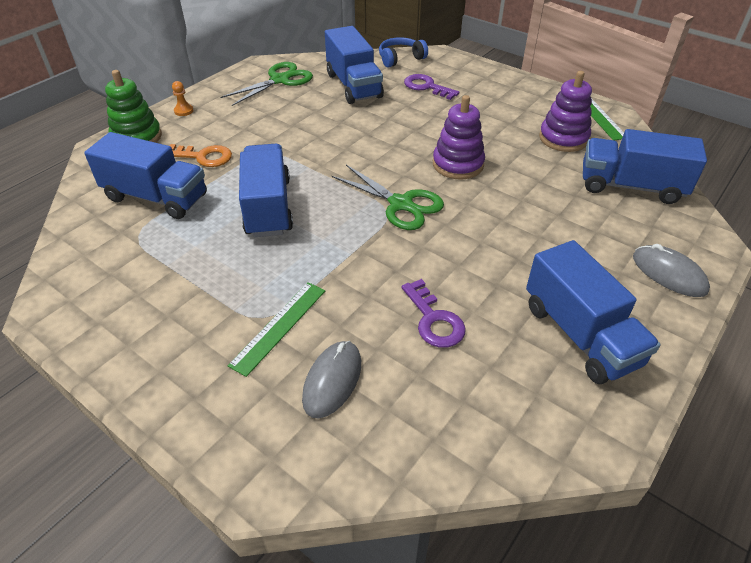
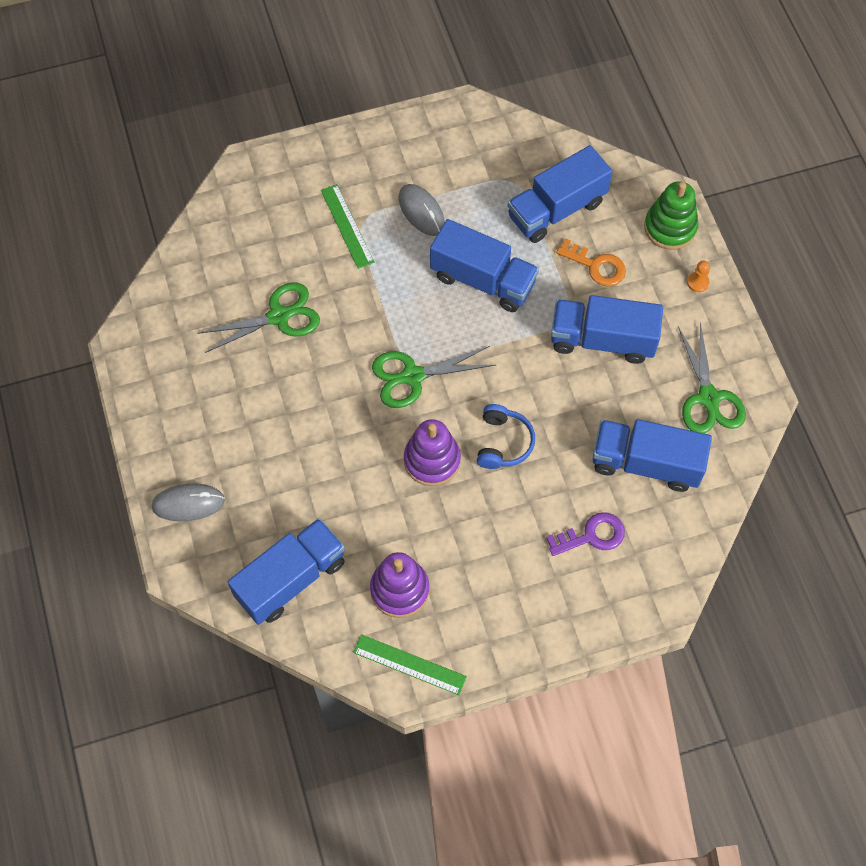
camera: 125 degrees right, 20 degrees up
orange key [170,144,232,167] -> orange key turned 105 degrees counterclockwise [556,239,626,286]
grey mouse [302,341,361,418] -> grey mouse moved to [399,184,445,236]
blue headphones [379,37,428,67] -> blue headphones moved to [477,404,535,469]
purple key [401,279,466,348] -> green scissors [197,282,320,353]
blue truck [526,240,660,384] -> blue truck moved to [551,295,663,364]

